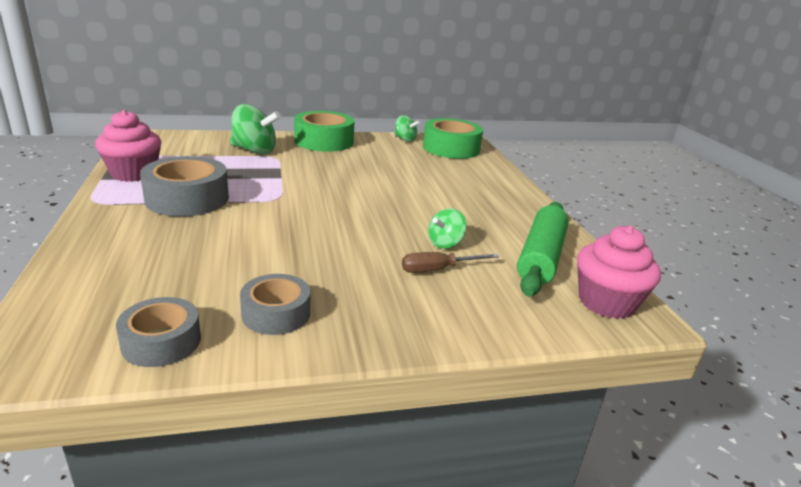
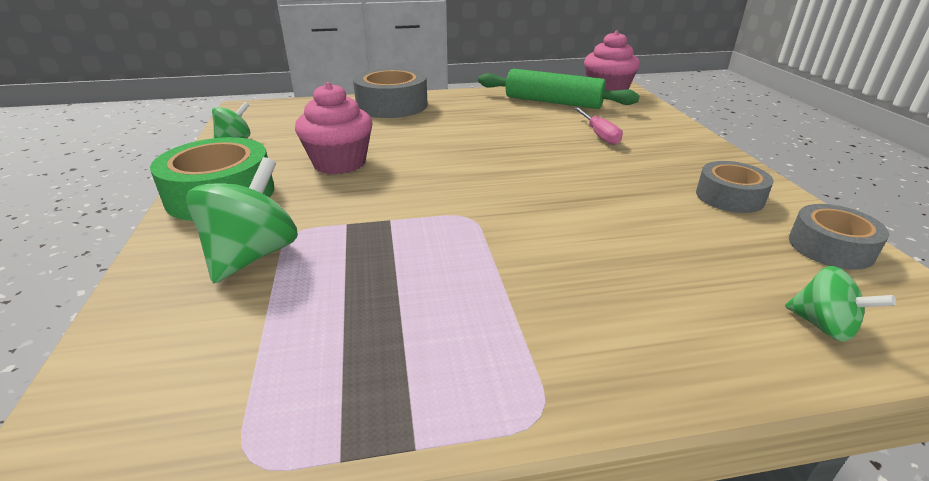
camera: 85 degrees left, 5 degrees up
pink cupcake [95,110,161,182] -> pink cupcake moved to [295,82,373,175]
grey tape [140,156,229,216] -> grey tape moved to [353,68,428,118]
brown screwdriver [402,252,499,273] -> pink screwdriver [574,107,623,145]
green tape [423,118,483,159] -> none
green spinning top [428,208,467,249] -> green spinning top moved to [785,266,896,342]

